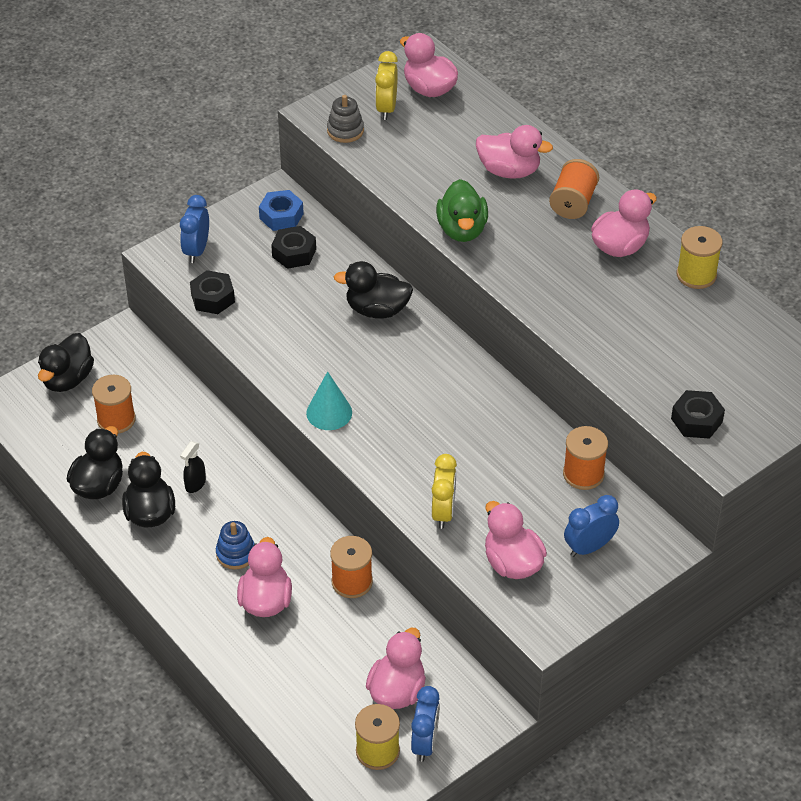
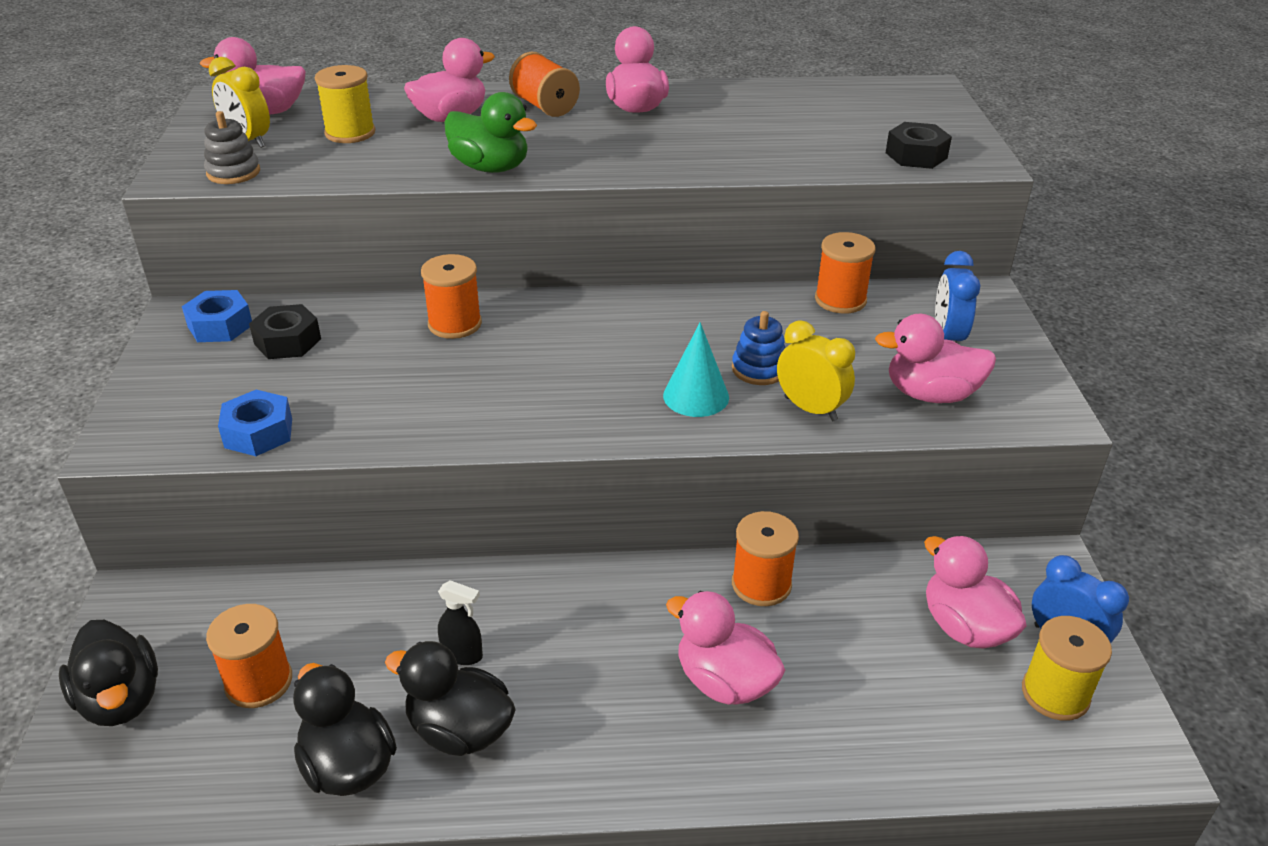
camera: 55 degrees left, 10 degrees down
blue clock [180,195,209,263] -> none
black spray bottle [180,441,206,493] -> black spray bottle turned 45 degrees counterclockwise [438,580,483,665]
black nut [190,270,235,314] -> blue nut [218,390,292,456]
blue stacking toy [216,521,255,569] -> blue stacking toy moved to [732,311,786,385]
turquoise cone [306,371,352,430] -> turquoise cone moved to [663,322,729,417]
black duck [334,261,413,319] -> orange spool [421,254,482,339]
yellow spool [677,226,723,289] -> yellow spool moved to [315,65,375,143]

